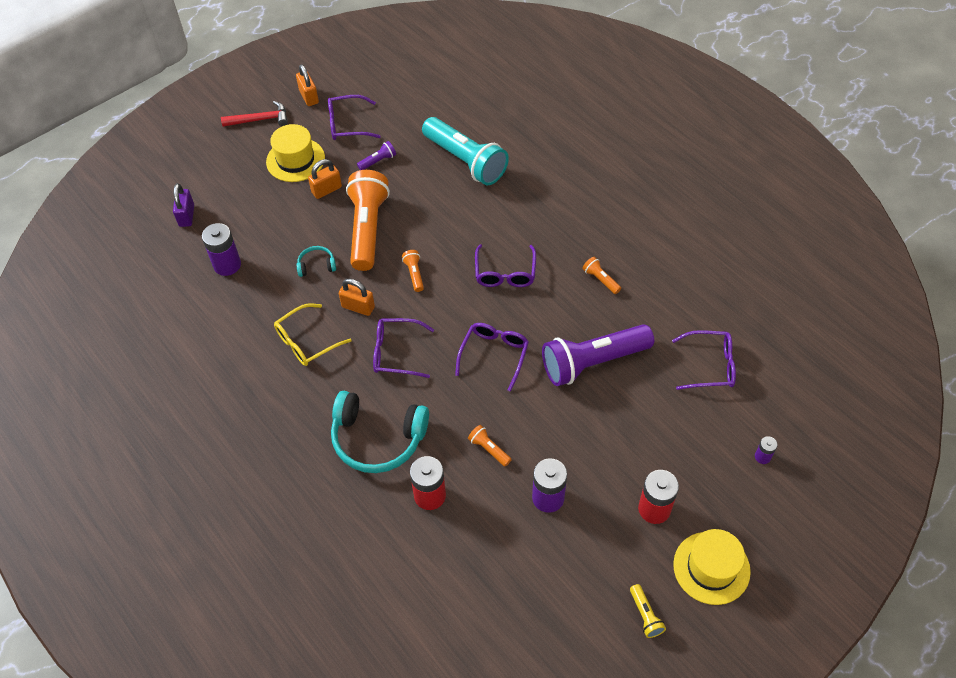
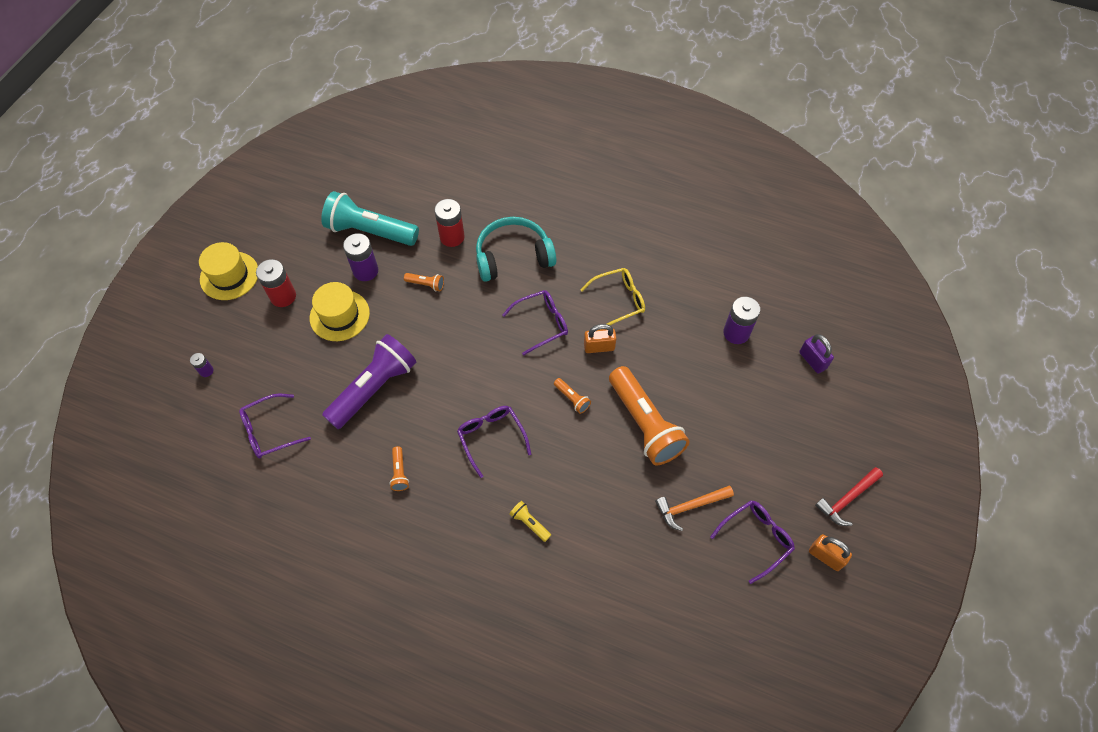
camera: 150 degrees right, 5 degrees up
yellow hat [266,124,325,182] -> yellow hat moved to [310,282,370,341]
yellow glasses [274,304,352,366] -> yellow glasses turned 45 degrees clockwise [581,268,645,330]
turquoise headphones [297,246,336,277] -> none
orange padlock [308,159,342,199] -> none
purple flashlight [357,141,396,170] -> orange hammer [655,486,734,531]
turquoise flashlight [422,117,509,185] -> turquoise flashlight moved to [321,191,419,246]
purple glasses [455,323,529,392] -> none
orange flashlight [582,257,621,294] -> orange flashlight turned 60 degrees clockwise [389,446,409,491]
yellow flashlight [630,584,666,638] -> yellow flashlight moved to [510,501,551,542]

